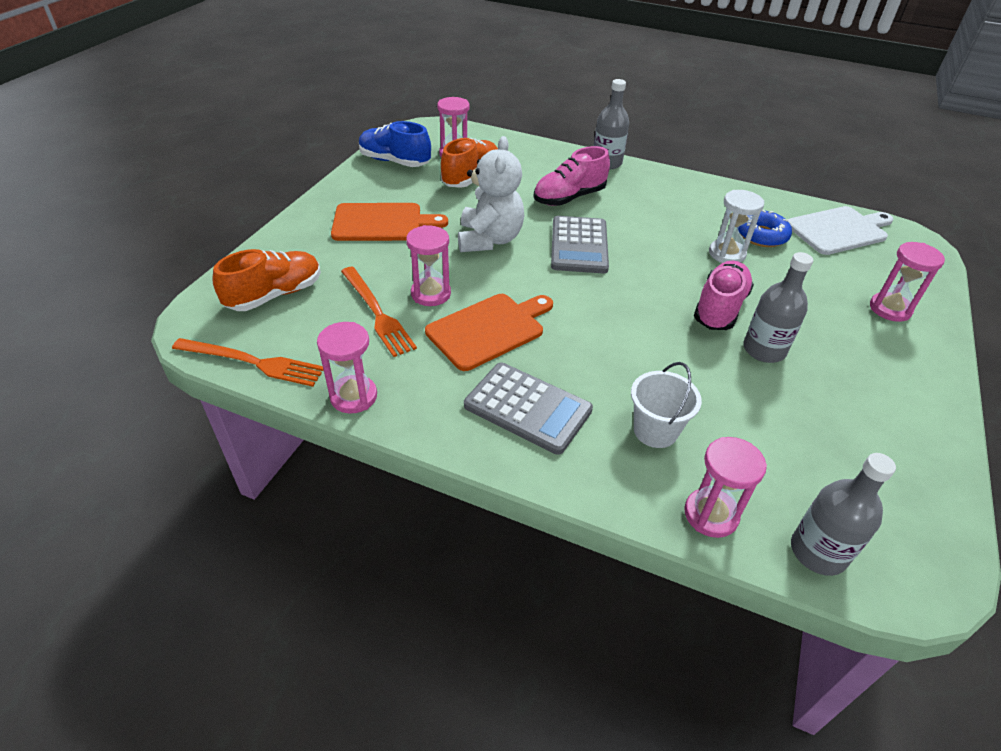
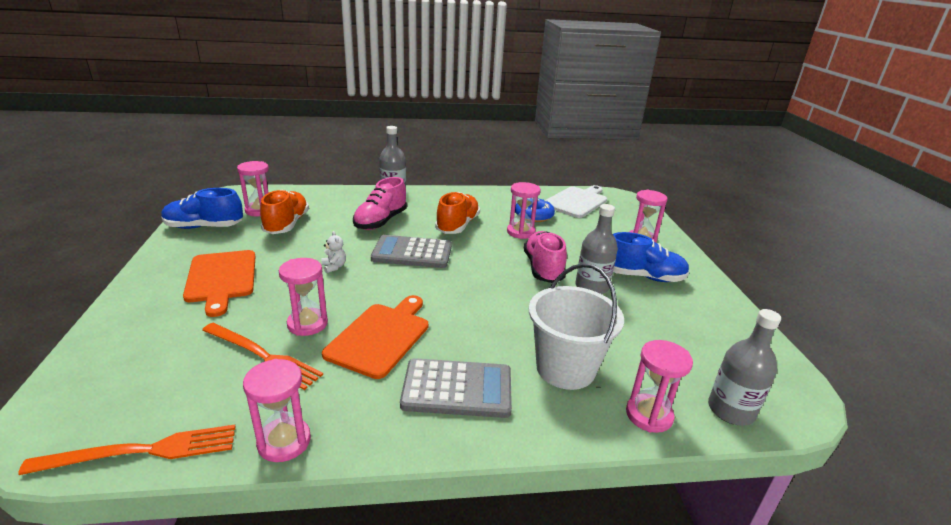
camera: 30 degrees left, 15 degrees down
orange shoe [213,249,321,311] -> orange shoe moved to [435,192,480,234]
orange cutting board [331,203,448,241] -> orange cutting board turned 105 degrees clockwise [183,250,256,317]
white teddy bear [458,136,524,252] -> white teddy bear [322,231,346,273], size x0.40
grey calculator [551,216,609,273] -> grey calculator turned 120 degrees clockwise [371,235,452,268]
white bucket [631,362,702,448] -> white bucket [529,263,624,390], size x1.54
white hourglass [709,190,764,263] -> pink hourglass [507,182,541,239]
none -> blue shoe [613,232,690,282]

